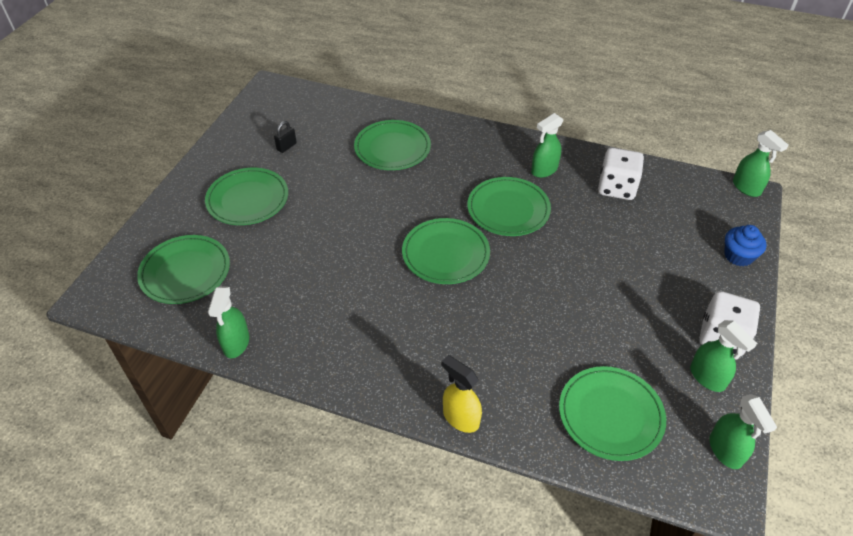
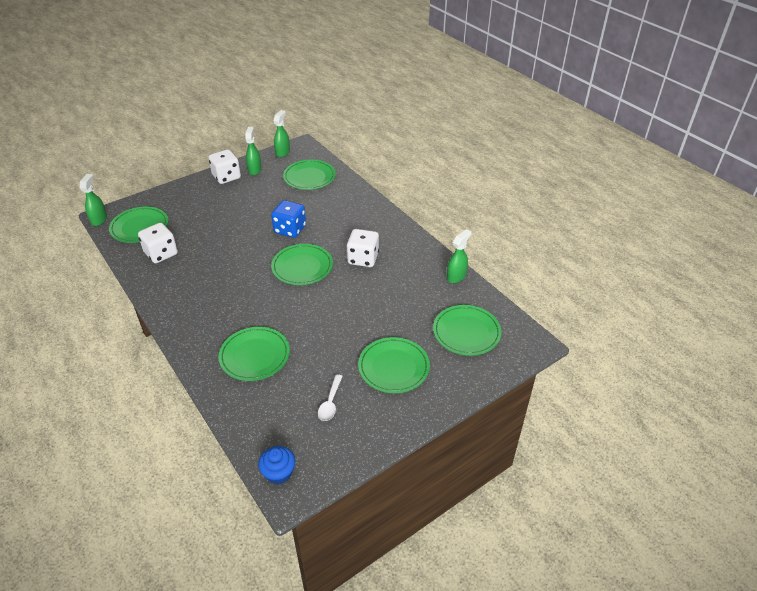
camera: 145 degrees left, 5 degrees down
black padlock [274,121,297,153] -> white spoon [318,374,343,421]
yellow spray bottle [441,355,482,433] -> none
green plate [467,177,551,236] -> green plate moved to [109,207,168,243]
green spray bottle [531,113,564,178] -> none
blue cupcake [724,225,767,266] -> blue cupcake moved to [258,446,295,485]
none -> blue dice [271,200,306,238]
none -> white dice [347,229,379,267]

